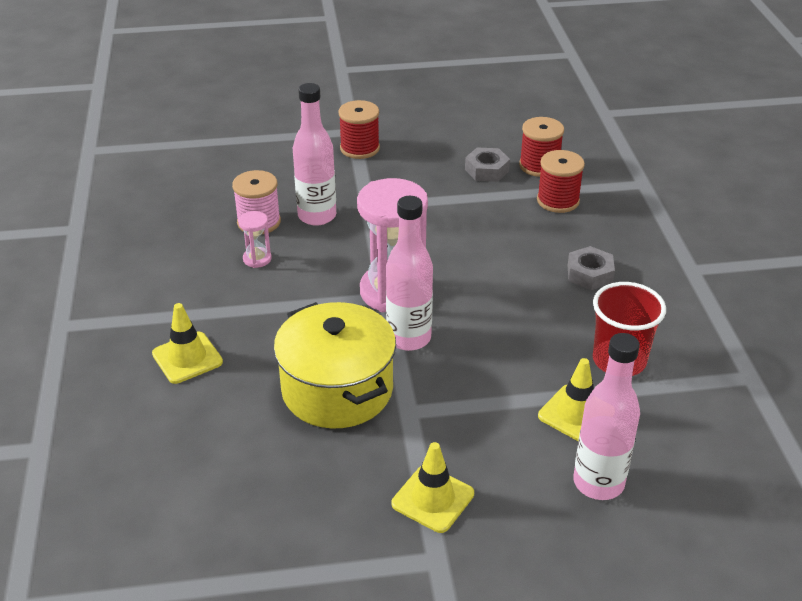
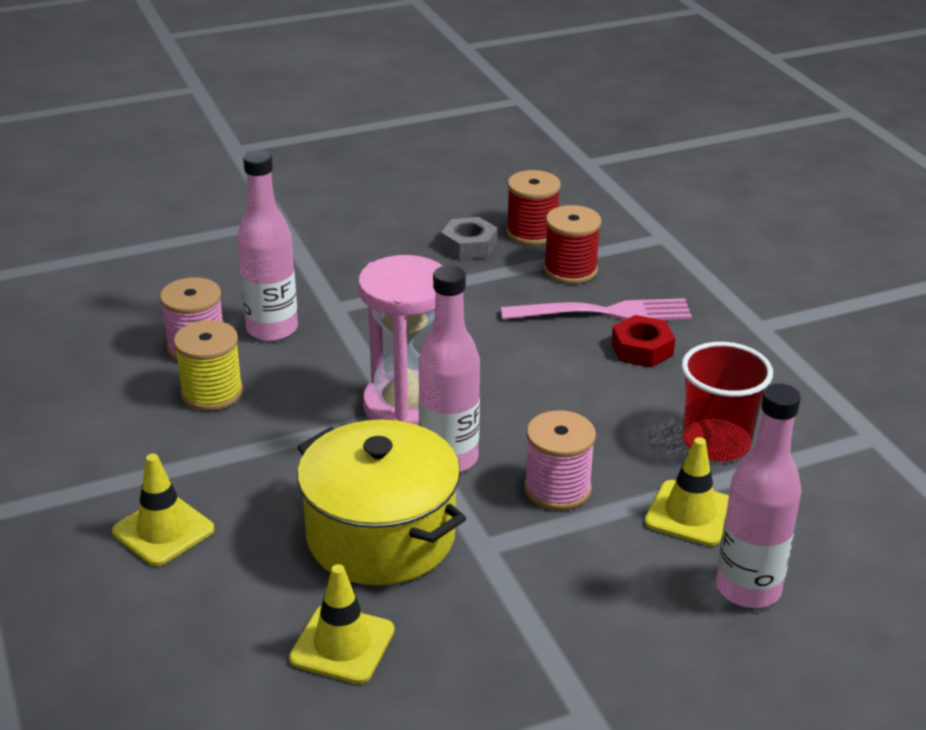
camera: 15 degrees left, 5 degrees down
pink hourglass [238,211,272,268] -> yellow spool [174,320,243,411]
red spool [338,100,380,159] -> none
yellow traffic cone [392,442,474,533] -> yellow traffic cone moved to [289,564,394,684]
grey nut [567,246,615,290] -> red nut [611,315,675,367]
none -> pink fork [500,298,692,320]
none -> pink spool [524,410,596,510]

